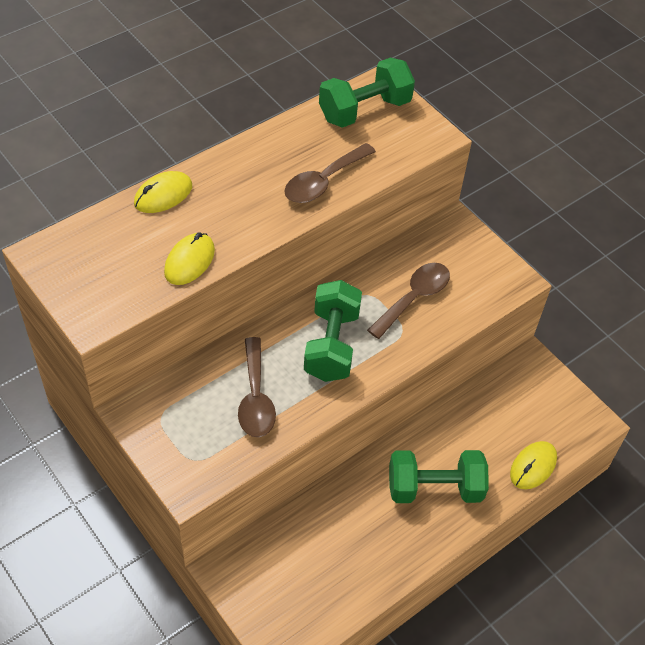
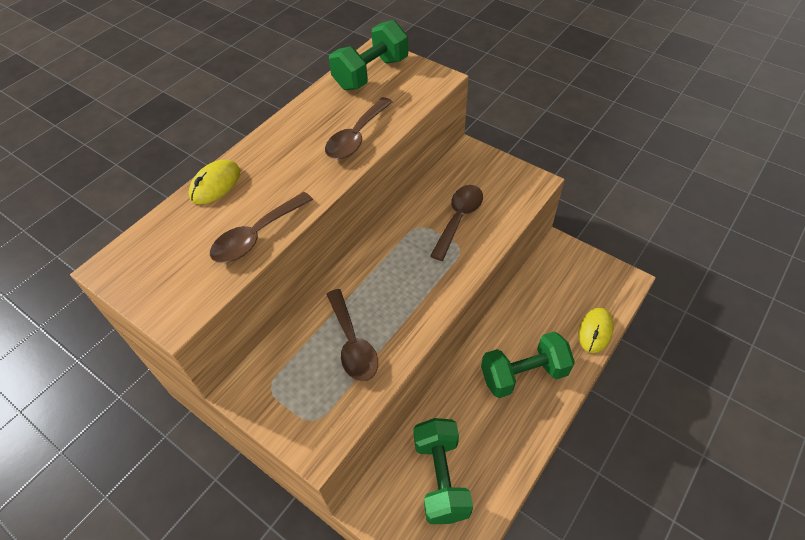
camera: 10 degrees left, 0 degrees up
yellow mouse [164,232,215,285] -> brown spoon [210,192,313,263]
green dumbbell [304,280,362,382] -> green dumbbell moved to [413,418,473,524]

